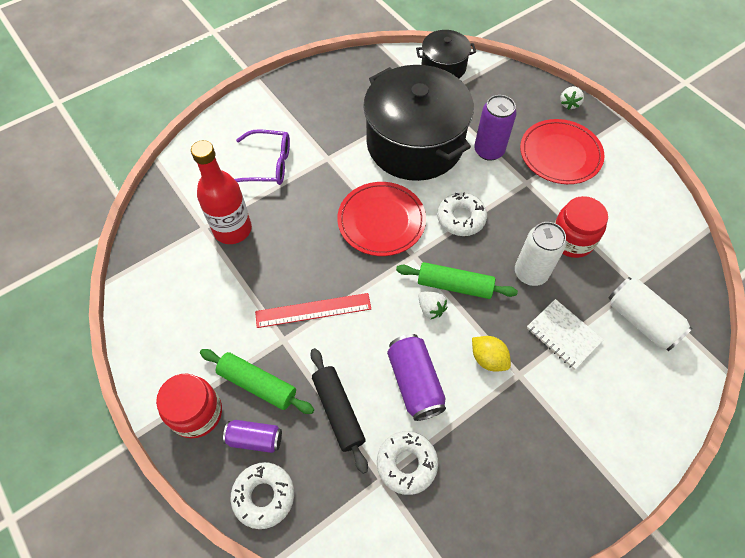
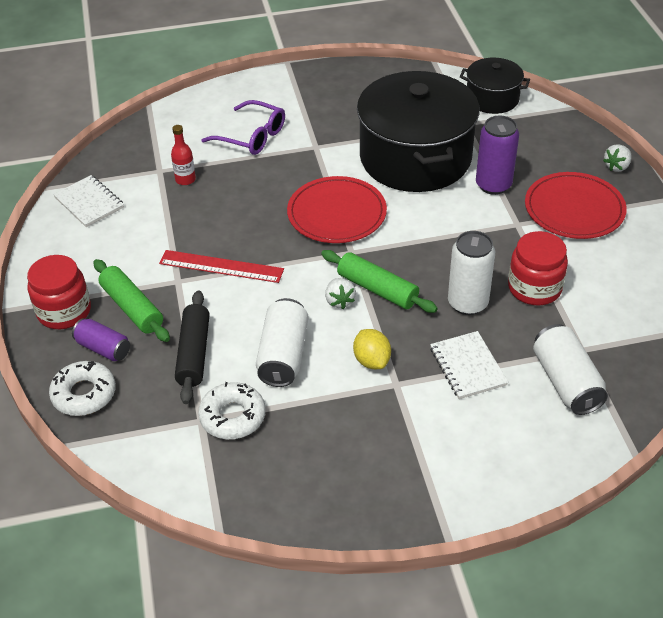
camera: 25 degrees right, 15 degrees down
red bottle [191,140,252,244] -> red bottle [171,125,196,185], size x0.49
purple can [387,334,446,421] -> white can [256,298,308,387]
white donut [437,192,487,236] -> none
none -> white notebook [53,175,124,227]

